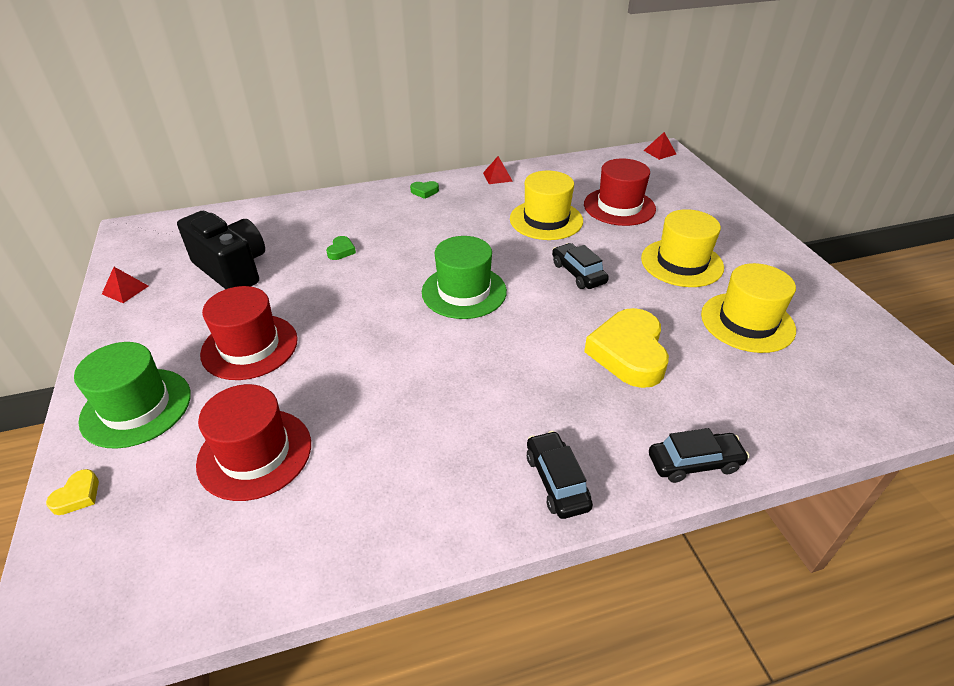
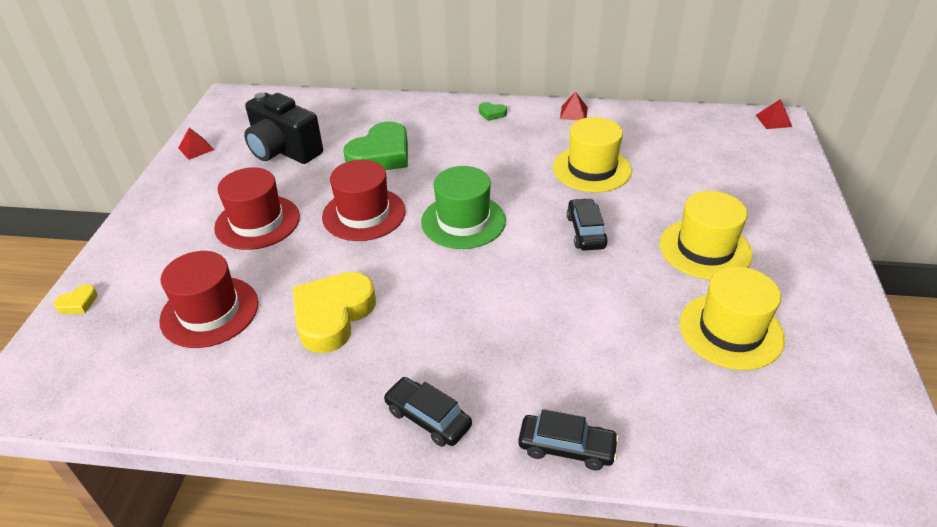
camera: 25 degrees right, 0 degrees up
green hat [74,342,191,449] -> none
black camera [177,211,265,289] -> black camera turned 150 degrees clockwise [244,93,323,164]
green heart [326,236,356,260] -> green heart [343,121,408,170], size x2.37
black car [527,431,593,519] -> black car turned 60 degrees counterclockwise [383,377,472,447]
red hat [584,158,656,226] -> red hat moved to [322,160,406,241]
yellow heart [584,308,669,388] -> yellow heart moved to [293,272,376,353]

